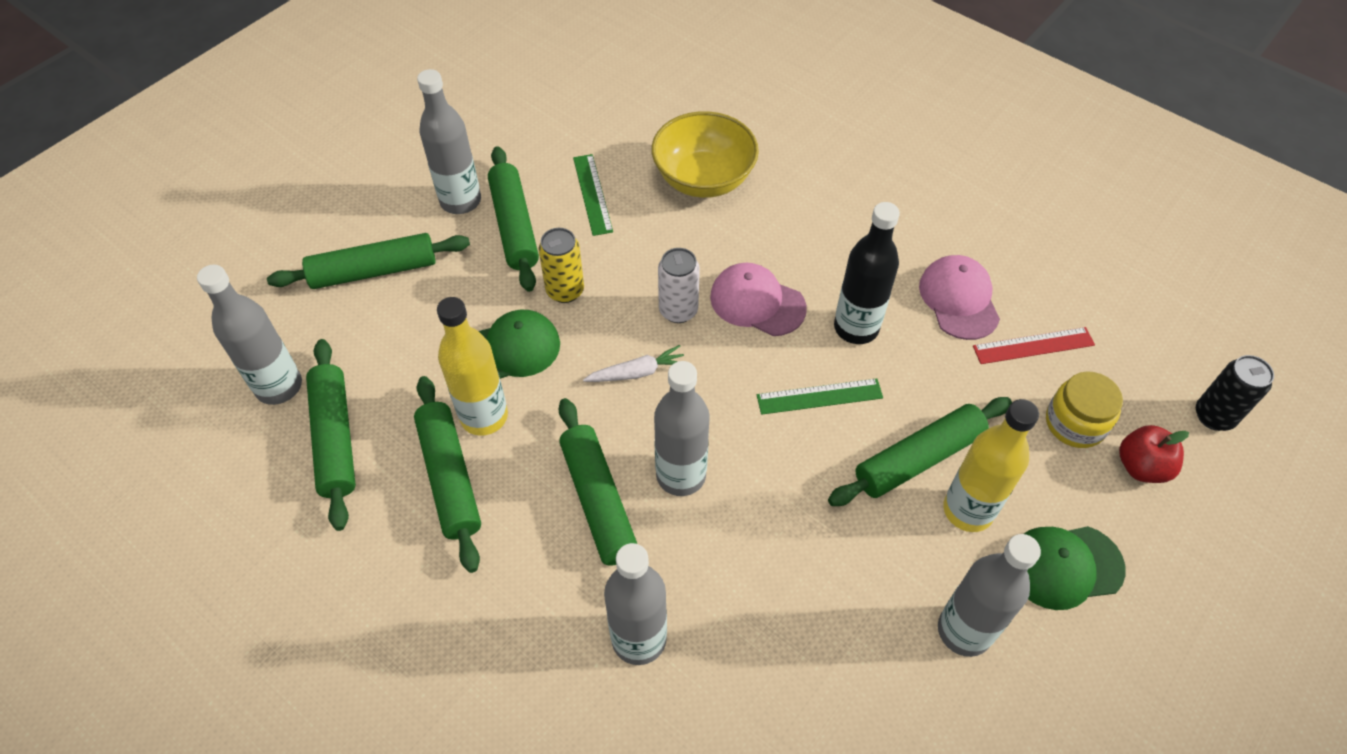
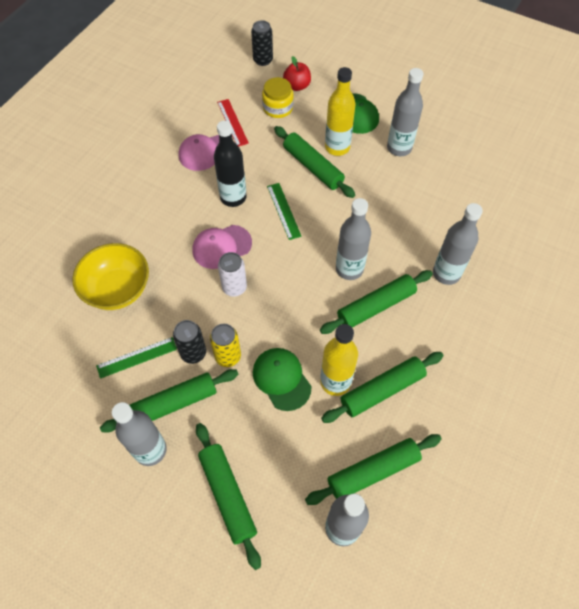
camera: 100 degrees left, 5 degrees up
white carrot [583,345,684,382] -> none
pink cap [710,263,807,336] -> pink cap turned 45 degrees clockwise [193,225,252,269]
none -> black can [173,320,206,364]

